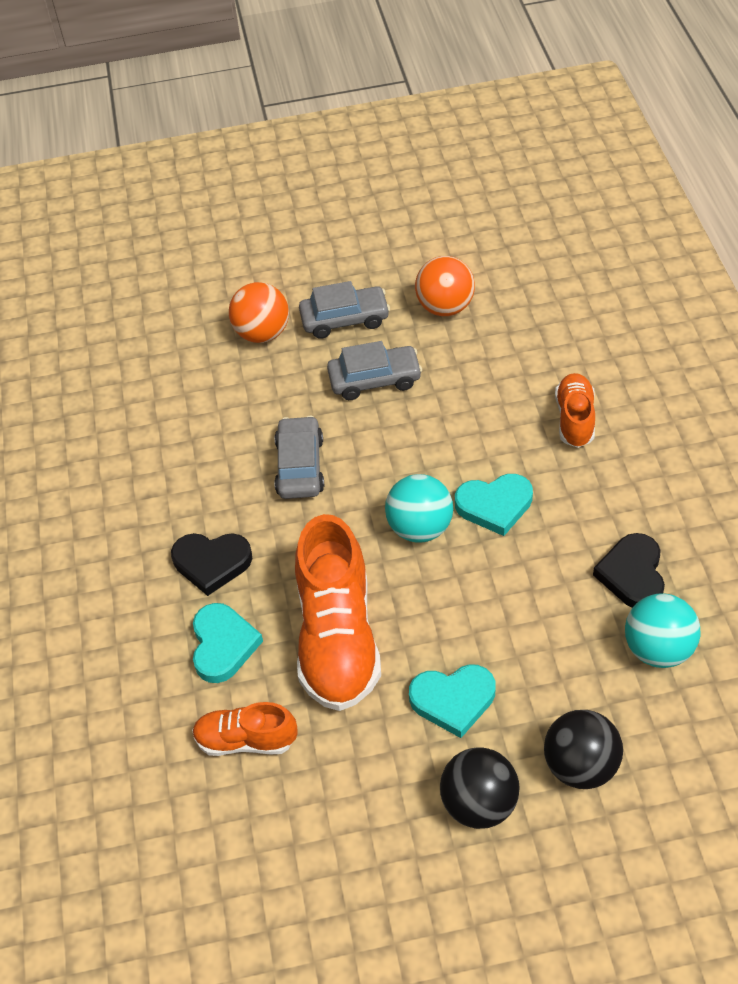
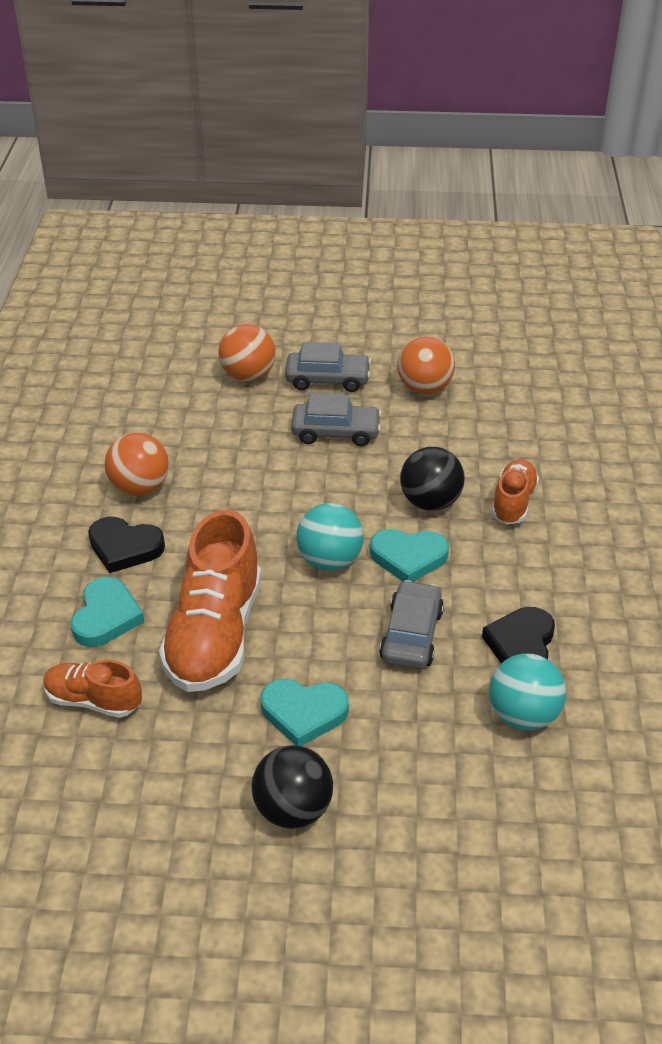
camera: 10 degrees right, 10 degrees down
grey car [274,416,324,499] -> grey car moved to [379,580,444,669]
black ball [544,710,623,789] -> black ball moved to [400,447,464,511]
none -> orange ball [105,433,169,496]

